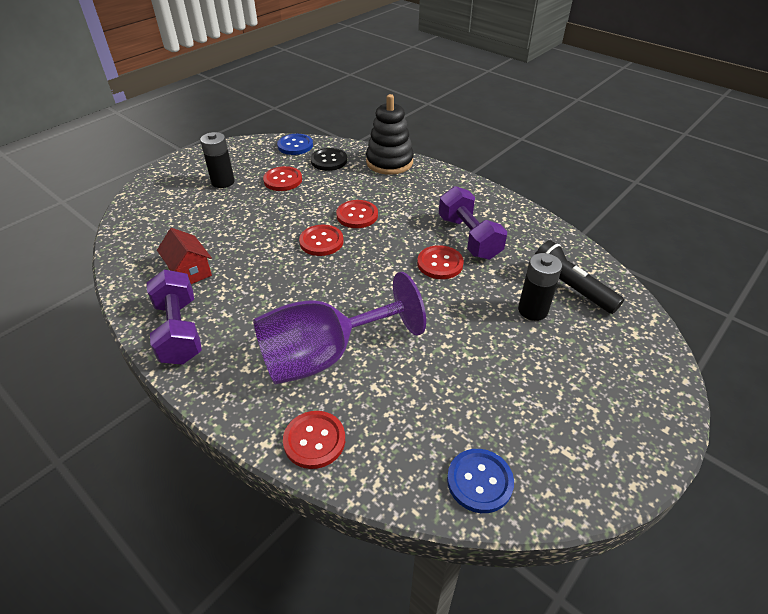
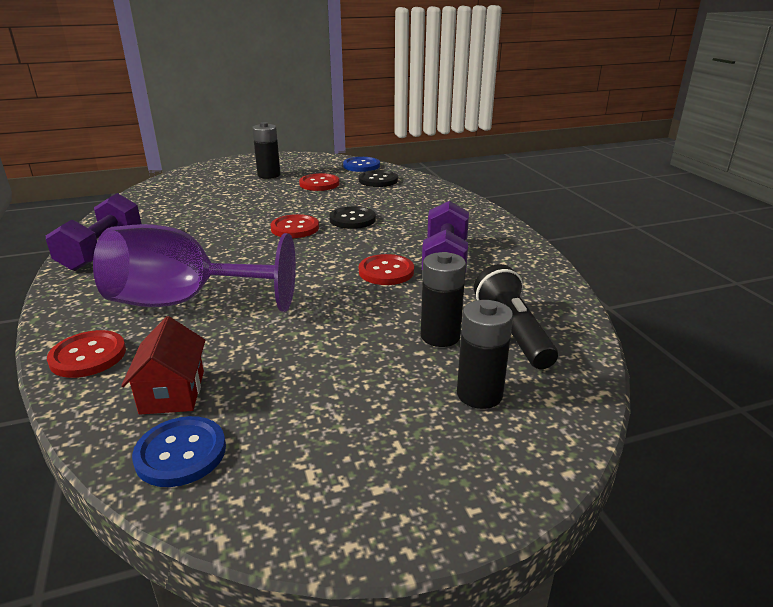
camera: 30 degrees right, 15 degrees down
red house [157,228,212,284] -> red house moved to [121,316,206,415]
red button [336,200,378,228] -> black button [329,206,376,229]
black stacking toy [366,94,414,175] -> none
none -> black battery [457,300,513,409]

